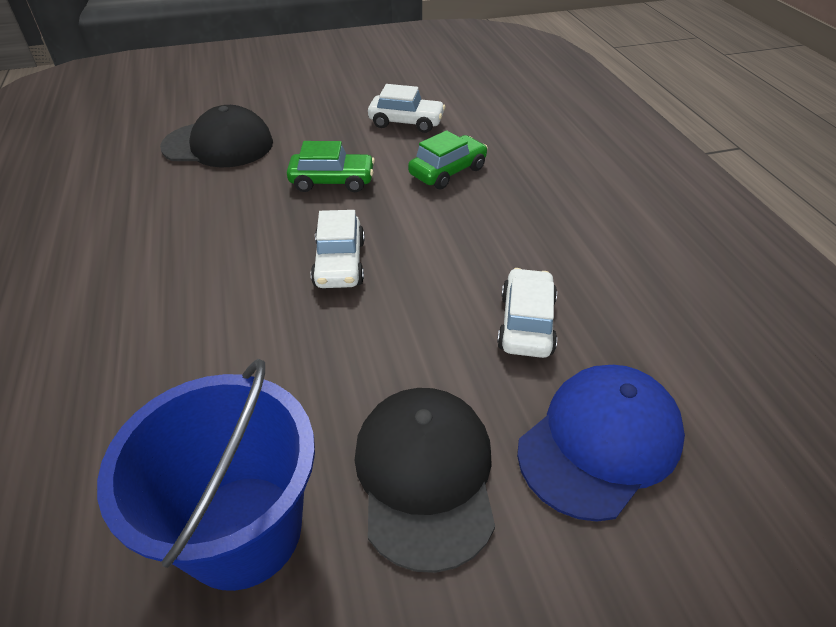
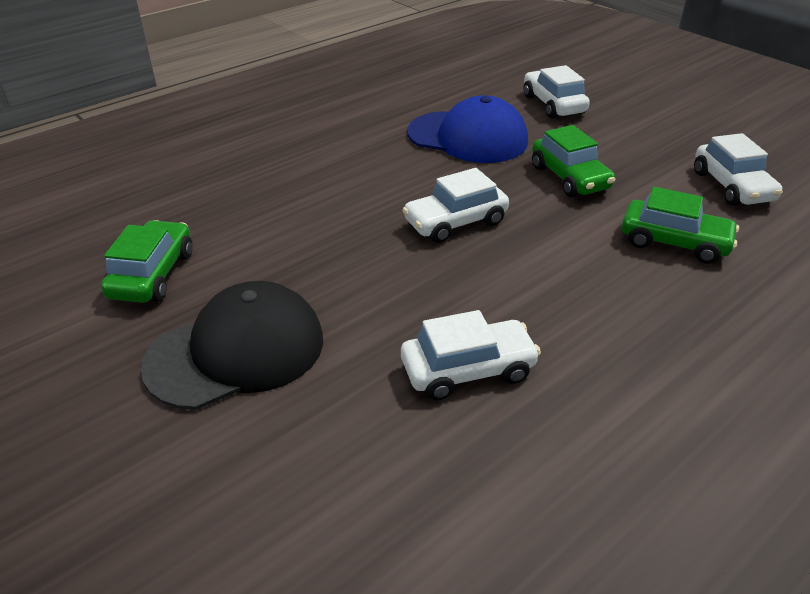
camera: 65 degrees right, 5 degrees down
blue bucket [97,359,315,591] -> green car [101,220,193,303]
black cap [160,105,273,168] -> white car [524,65,590,118]
blue cap [517,365,685,522] -> blue cap moved to [407,96,528,163]

